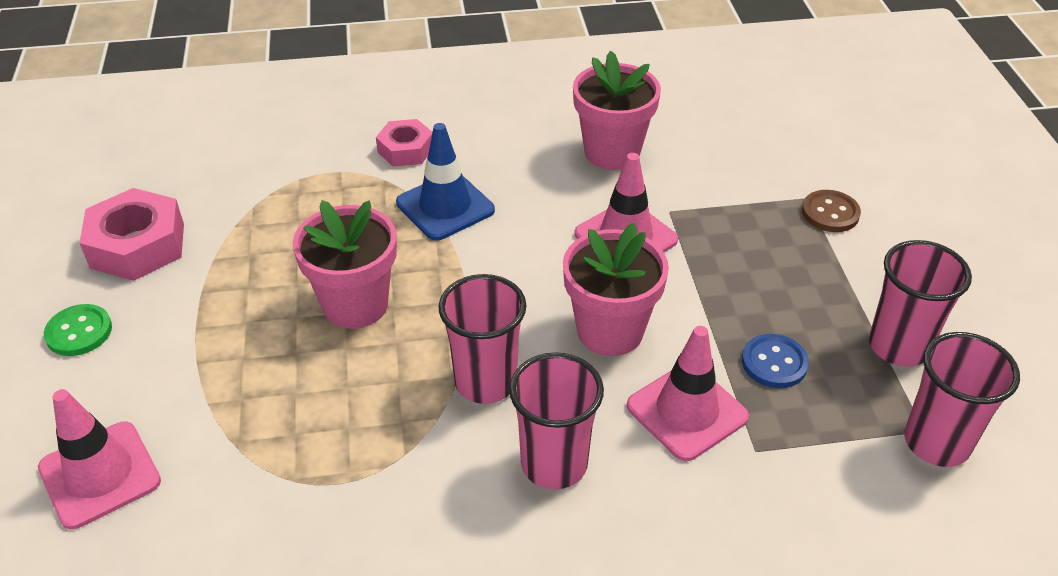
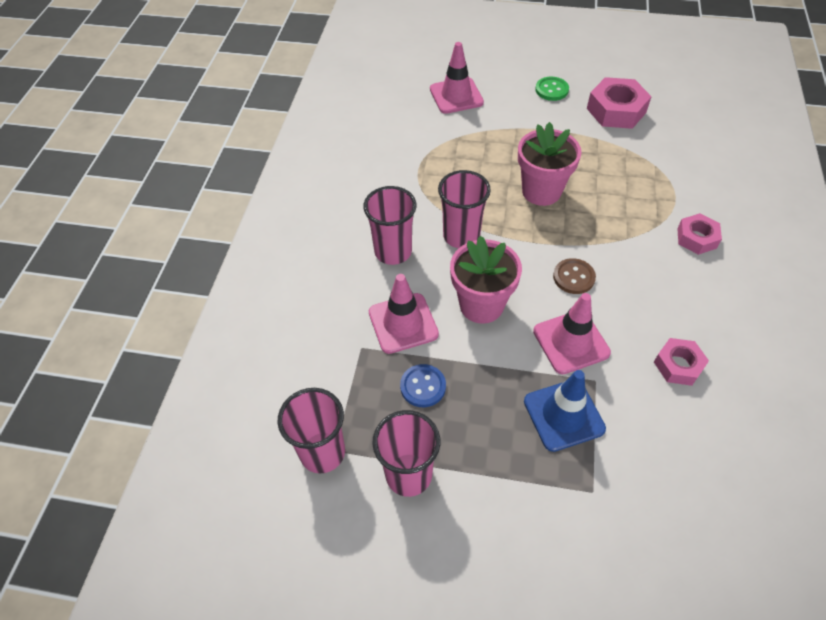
camera: 110 degrees right, 10 degrees up
blue traffic cone [396,123,495,241] -> blue traffic cone moved to [524,370,606,452]
pink flower pot [573,51,661,170] -> pink nut [654,338,709,386]
brown button [802,190,861,232] -> brown button moved to [553,258,596,294]

